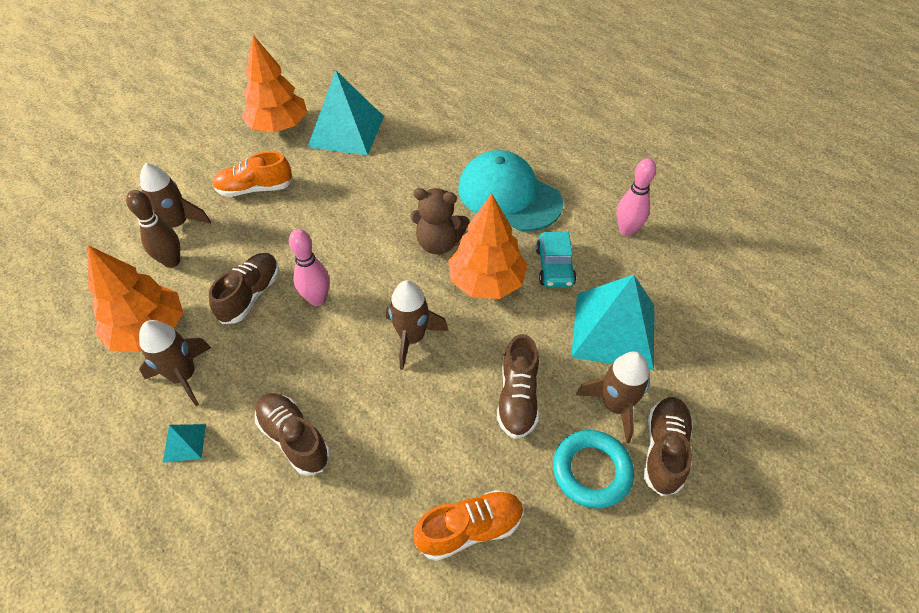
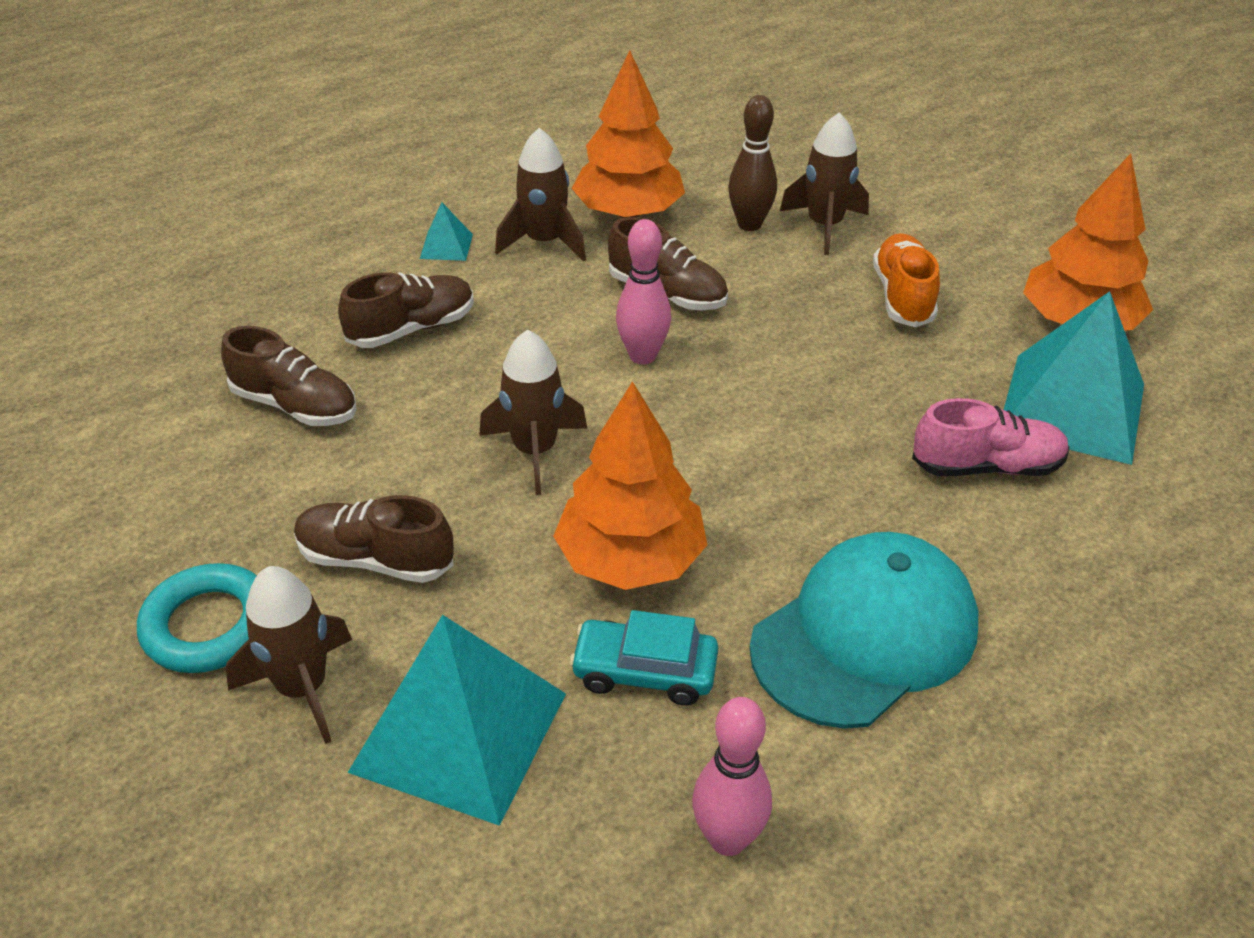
camera: 100 degrees right, 10 degrees down
brown teddy bear [410,188,470,255] -> none
orange shoe [413,490,524,561] -> none
brown shoe [644,397,693,496] -> brown shoe moved to [221,326,357,426]
none -> pink shoe [912,398,1070,476]

